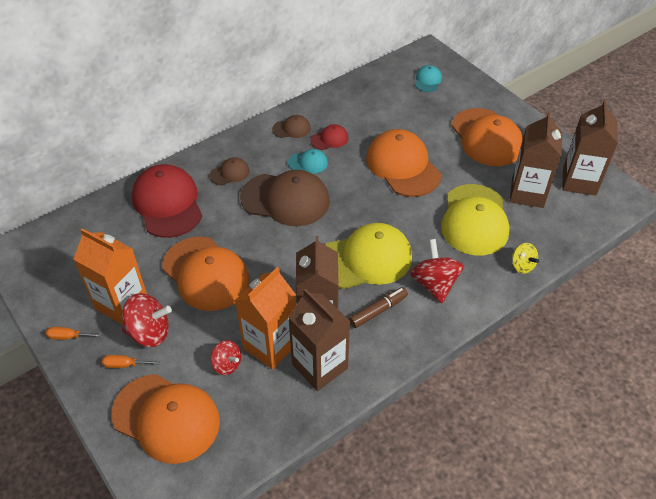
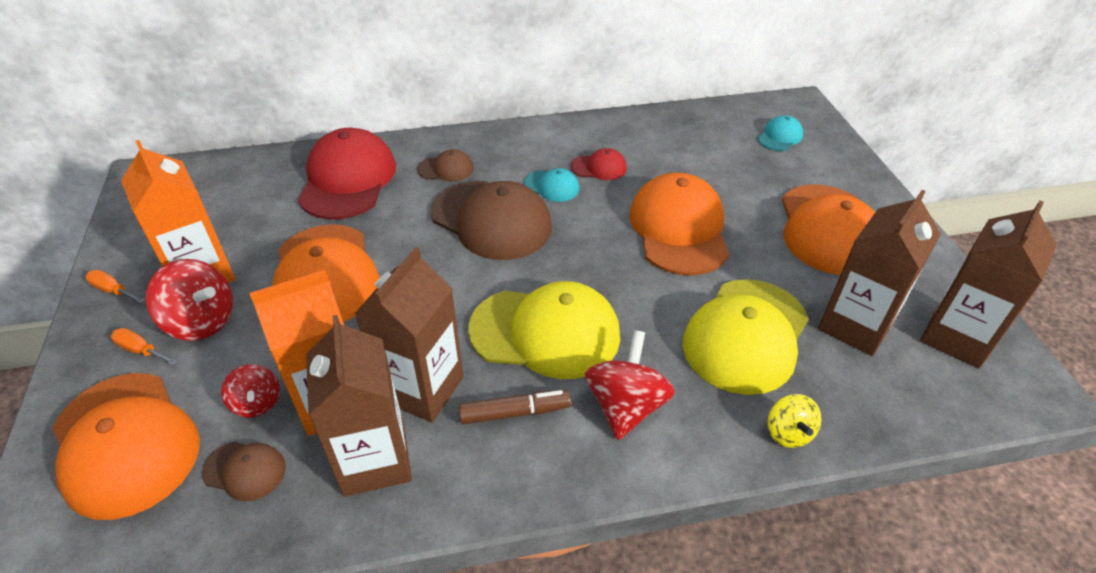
camera: 25 degrees right, 5 degrees down
brown cap [272,115,311,138] -> brown cap moved to [202,441,286,501]

